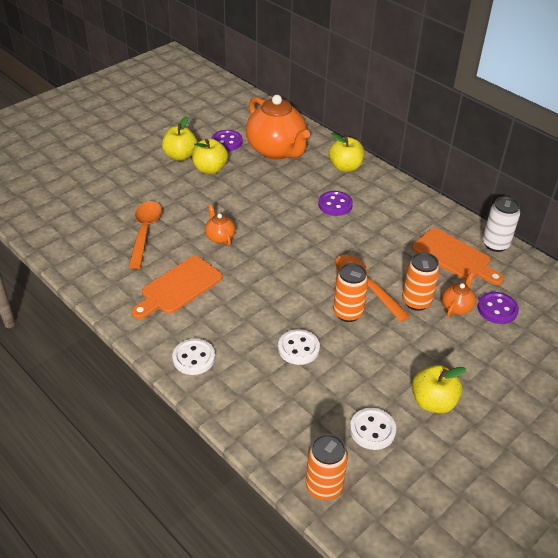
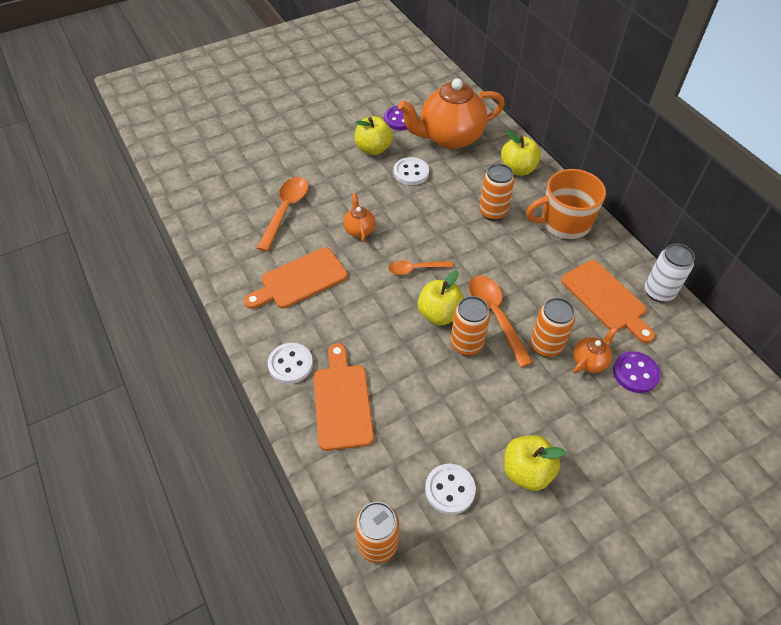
camera: 15 degrees right, 10 degrees up
yellow apple [162,116,198,161] -> yellow apple moved to [418,270,464,325]
orange teapot [246,95,310,160] -> orange teapot turned 90 degrees clockwise [398,78,505,149]
white button [278,329,320,365] -> white button moved to [394,157,429,185]
purple button [318,191,353,216] -> orange can [479,164,514,221]
none -> orange cutting board [313,343,374,451]
none -> orange spoon [389,260,453,275]
none -> orange mug [526,169,606,239]

